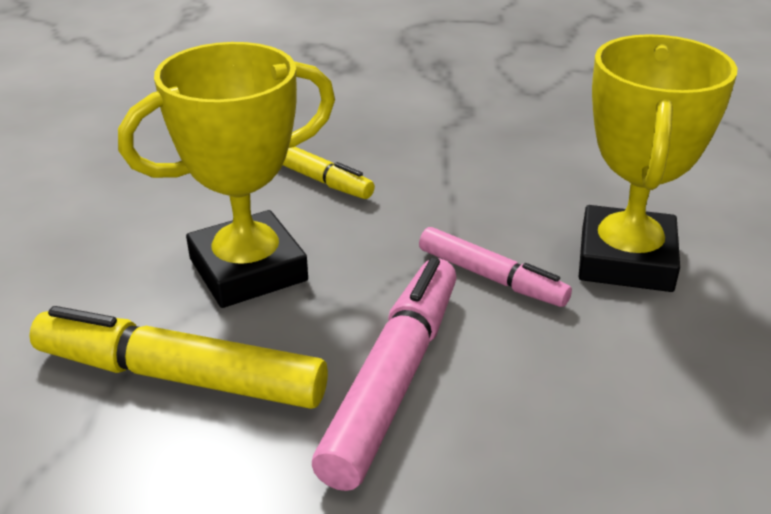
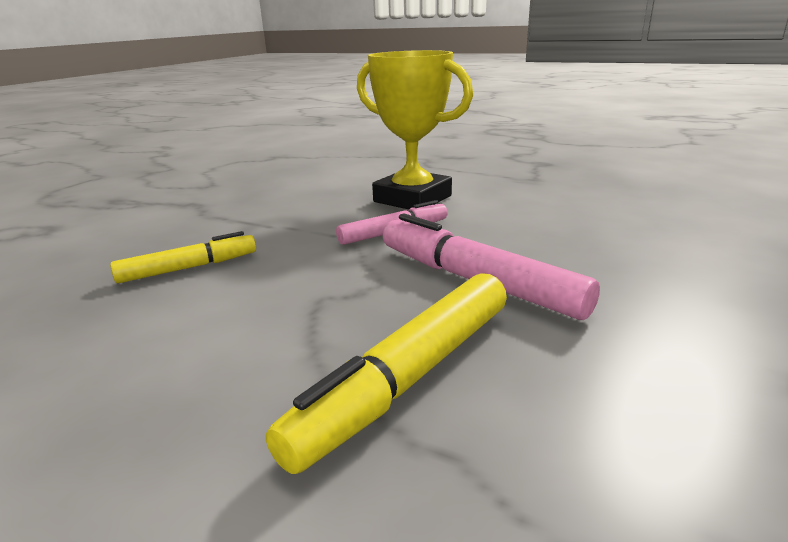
camera: 65 degrees left, 10 degrees down
yellow trophy [118,42,335,308] -> none

